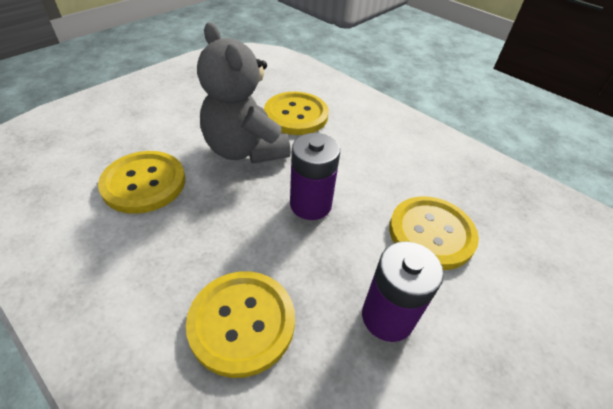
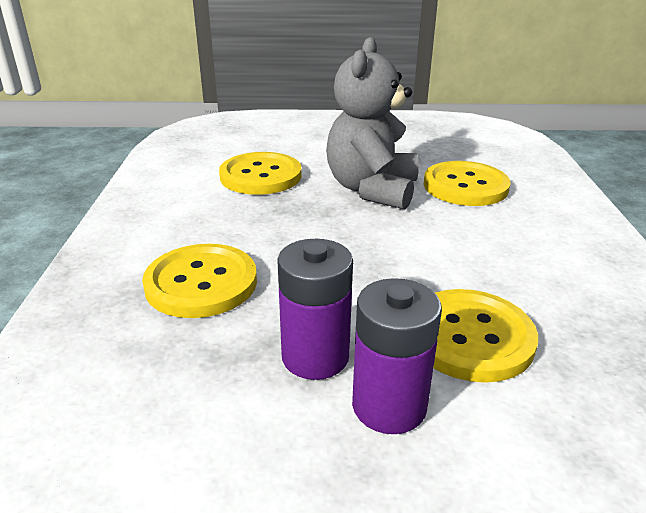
camera: 50 degrees right, 15 degrees down
purple battery [290,133,340,220] -> purple battery moved to [352,278,442,434]

